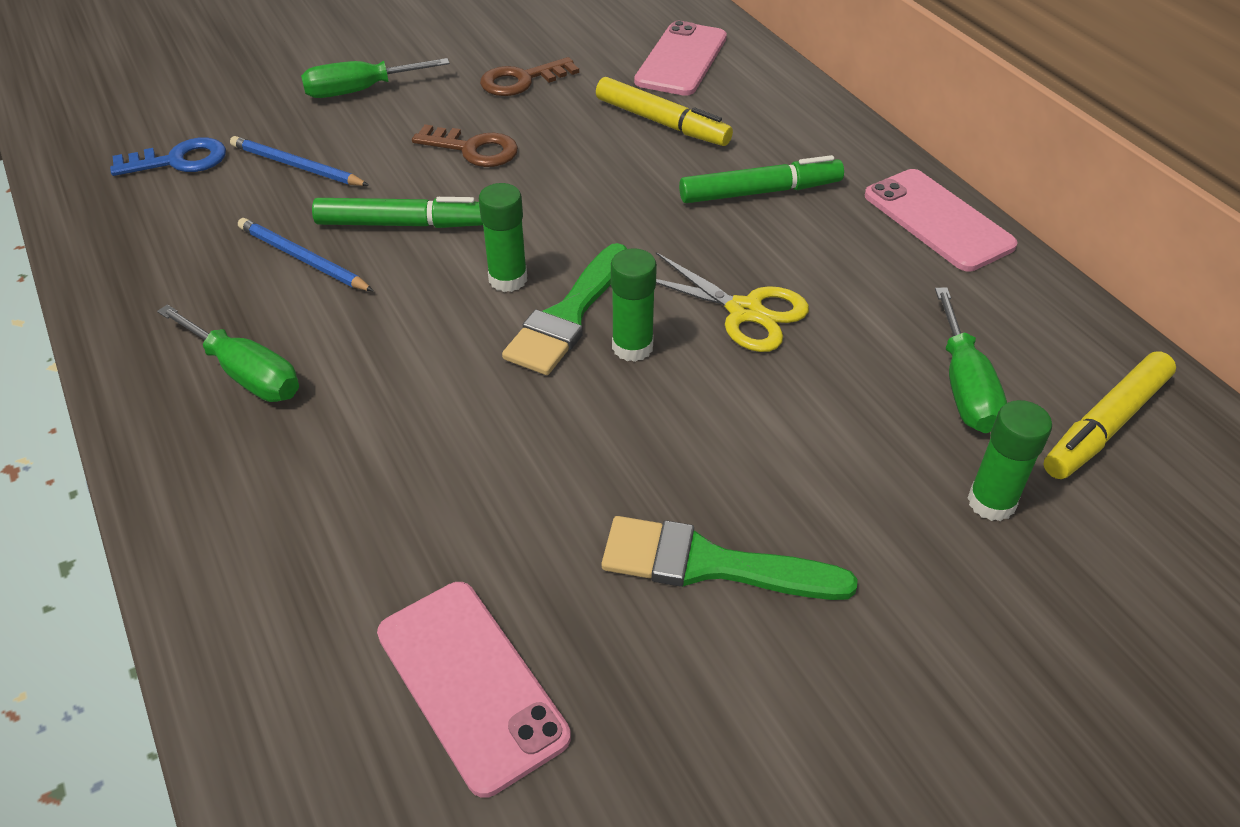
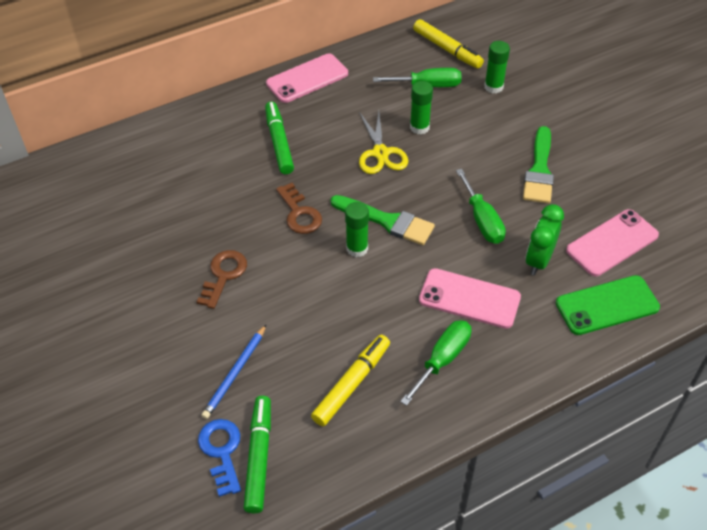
camera: 90 degrees left, 5 degrees up
blue pencil [238,218,373,291] -> none
green screwdriver [301,58,450,98] -> green screwdriver moved to [456,169,506,244]
green marker [312,197,483,228] -> green marker moved to [244,396,271,513]
brown key [480,57,579,96] -> brown key moved to [276,183,322,234]
yellow marker [596,77,733,146] -> yellow marker moved to [311,335,390,426]
green glue stick [611,248,657,362] -> green glue stick moved to [410,81,433,135]
pink phone [634,21,727,96] -> pink phone moved to [419,268,521,329]
yellow scissors [656,252,809,352] -> yellow scissors turned 135 degrees clockwise [359,111,408,174]
none -> green clock [526,204,564,275]
none -> green phone [556,275,660,335]

